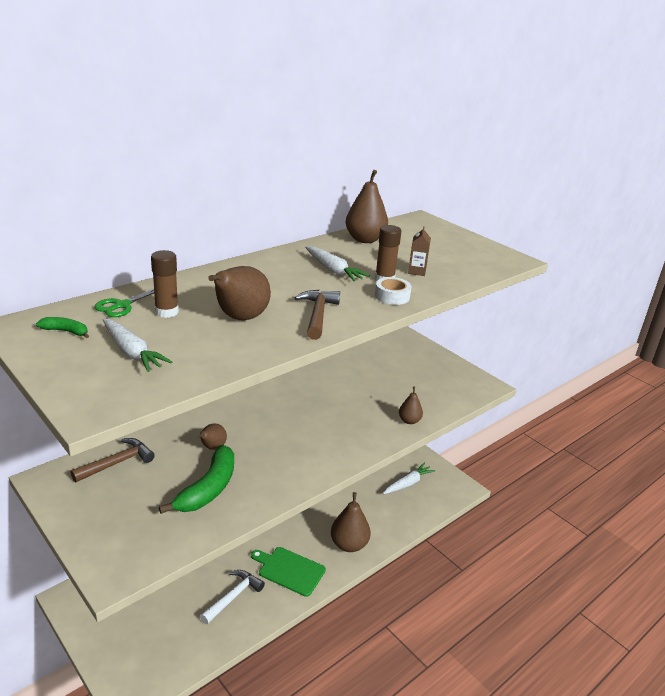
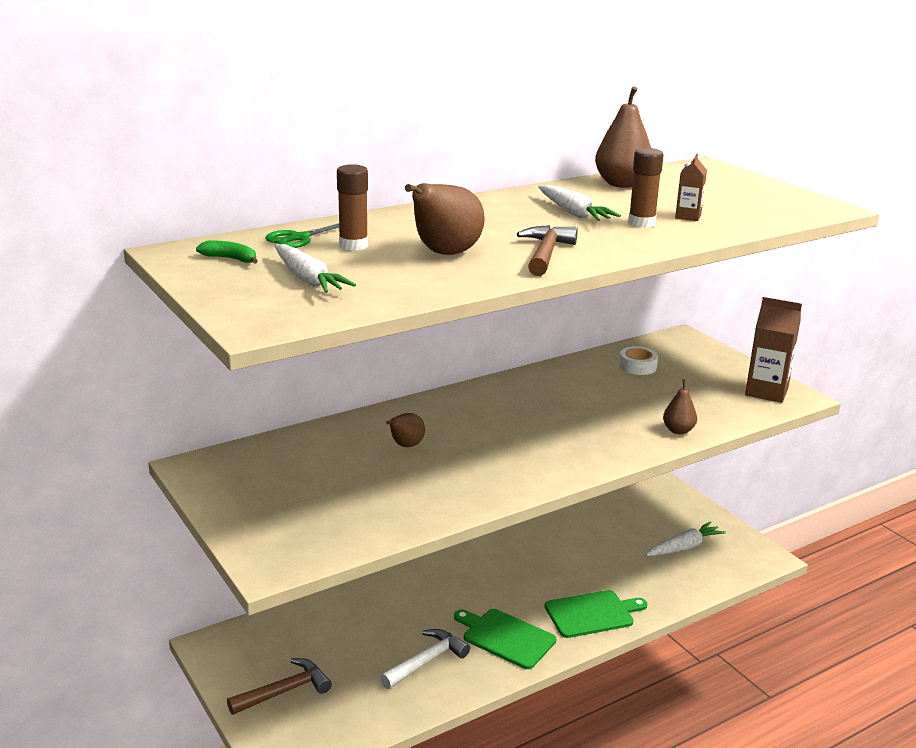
camera: 10 degrees right, 5 degrees down
brown hammer [71,438,155,482] -> brown hammer moved to [227,658,332,715]
green banana [159,445,234,514] -> none
brown pear [331,492,371,552] -> green cutting board [544,590,647,638]
white tape [375,277,412,305] -> white tape moved to [619,346,658,375]
none -> brown carton [745,297,802,403]

